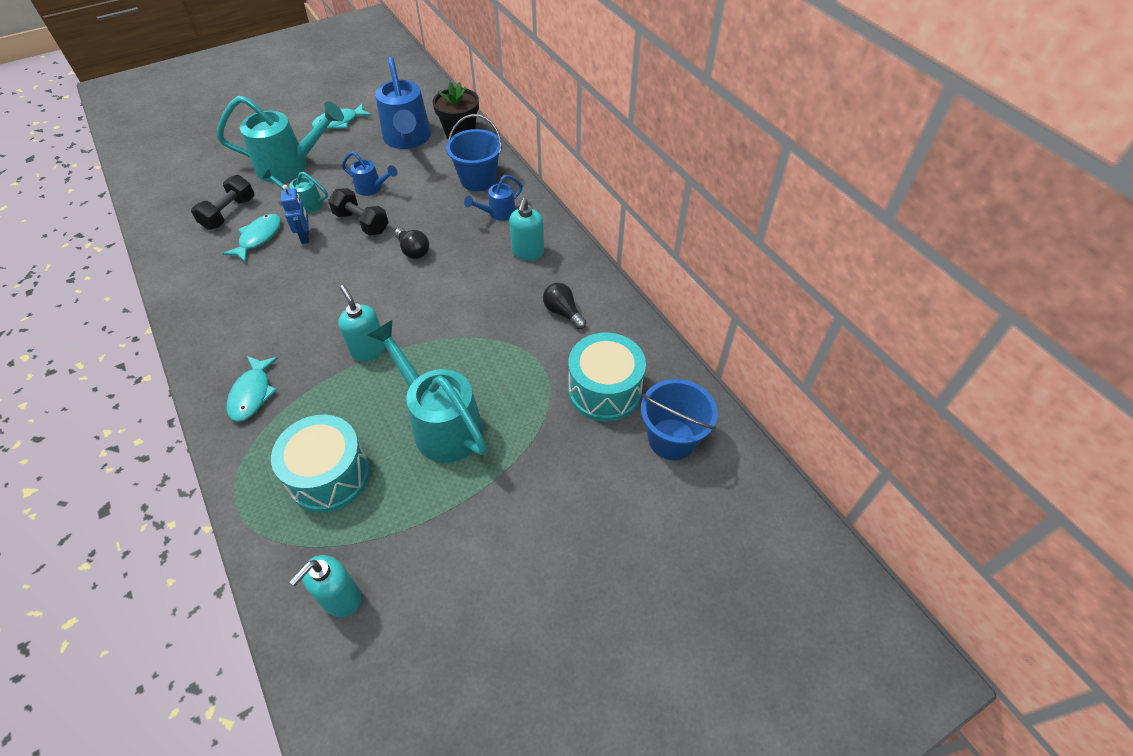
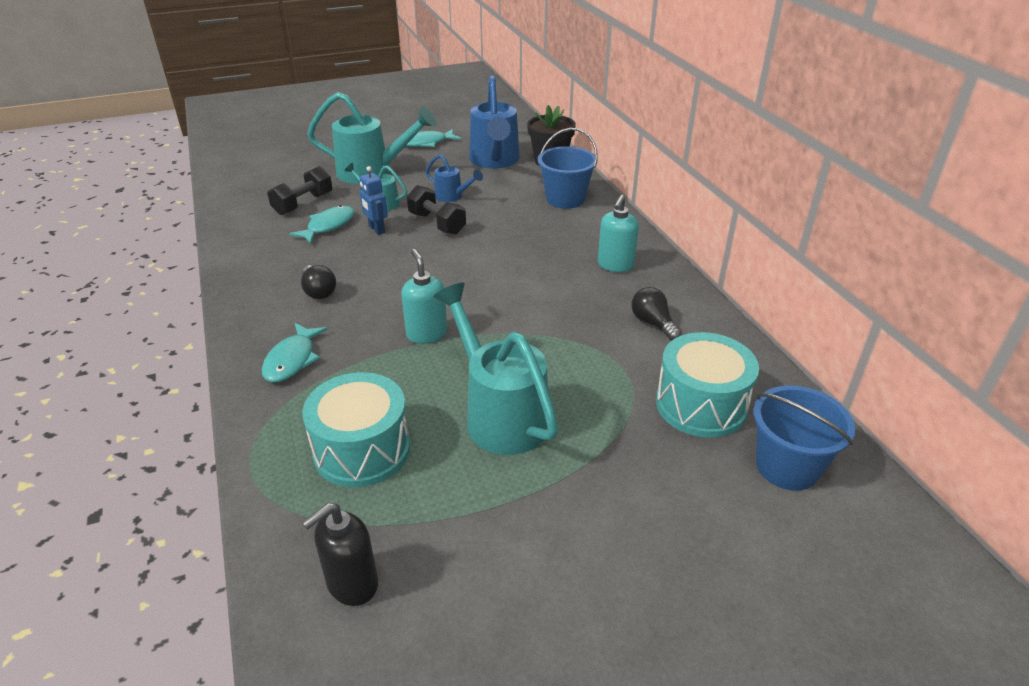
camera: 10 degrees right, 15 degrees down
blue robot [281,185,309,244] -> blue robot turned 150 degrees clockwise [360,166,388,235]
turquoise soap dispenser [289,555,361,617] -> black soap dispenser [302,503,378,606]
black light bulb [394,228,429,259] -> black light bulb moved to [301,265,336,299]
blue watering can [464,175,523,221] -> none

